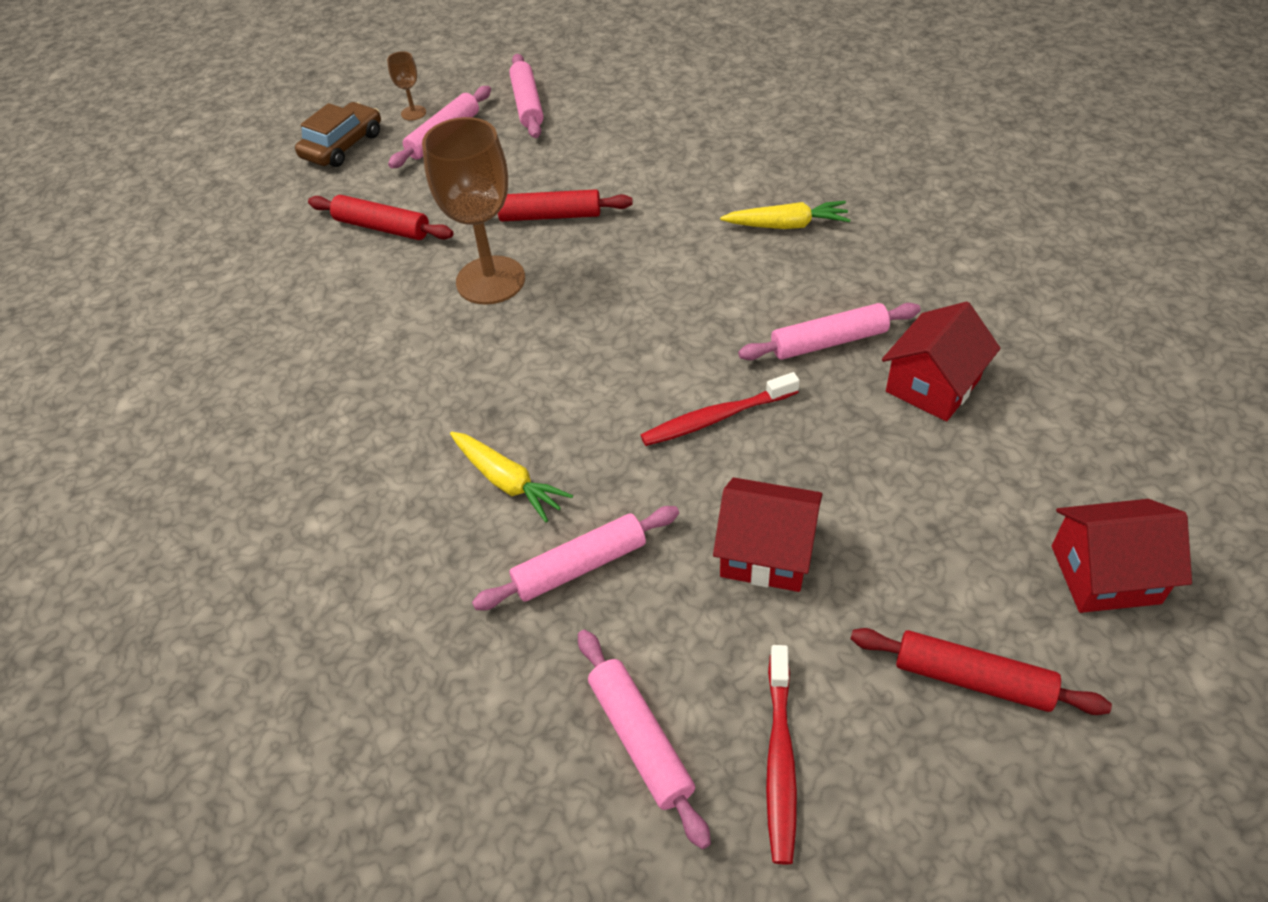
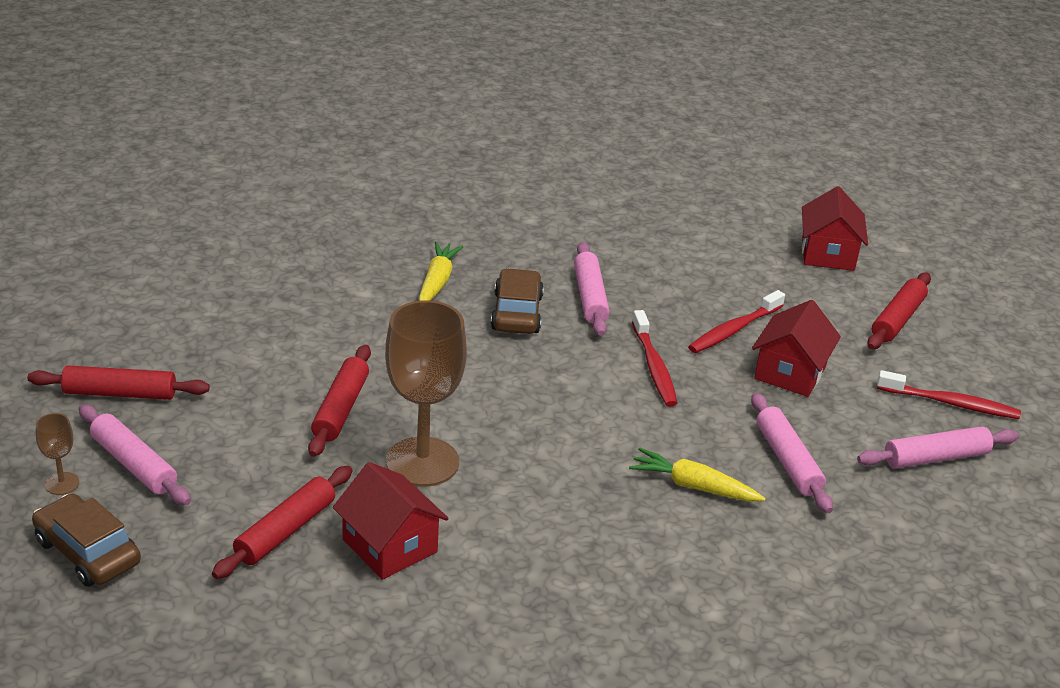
camera: 85 degrees left, 15 degrees down
yellow carrot [450,432,573,522] -> yellow carrot turned 120 degrees counterclockwise [629,448,766,502]
pink rolling pin [509,54,544,138] -> red rolling pin [27,365,210,400]
red house [882,302,1001,421] -> red house moved to [333,462,449,580]
none -> brown car [491,268,544,334]
none -> red toothbrush [688,290,785,353]

